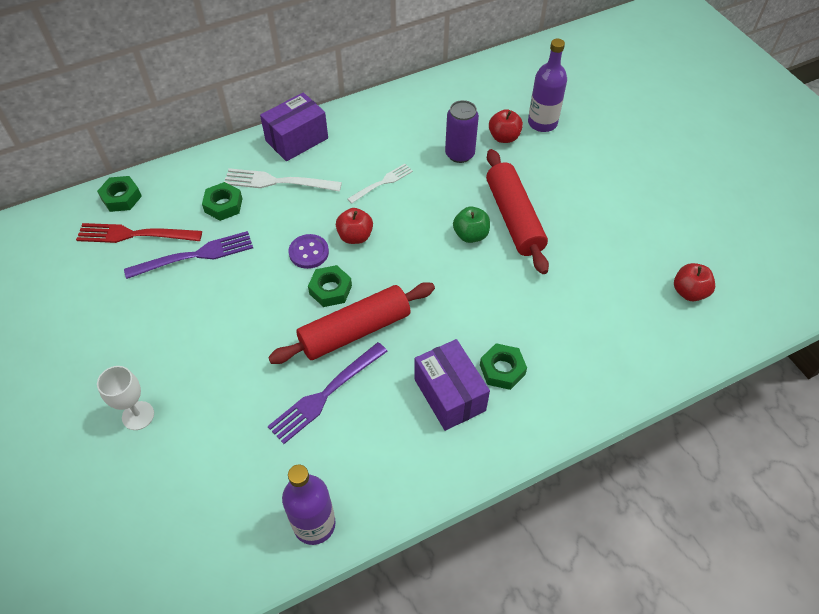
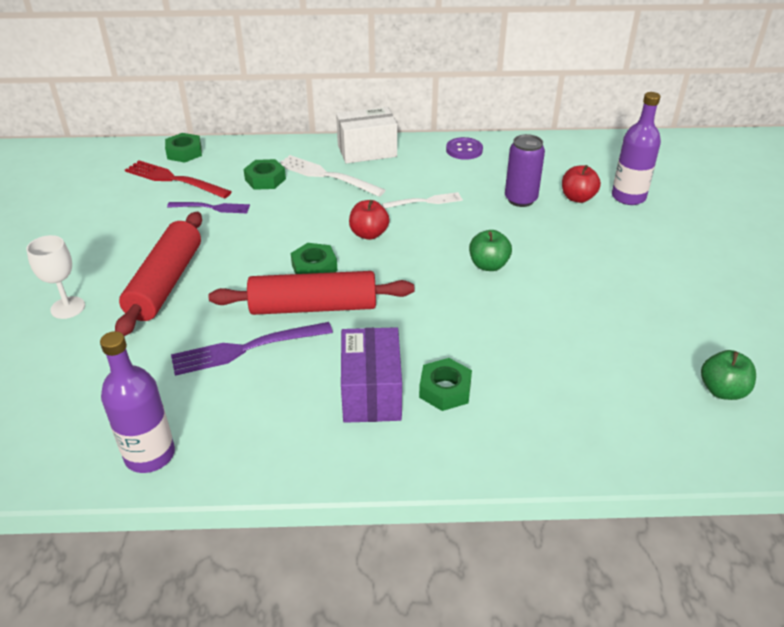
camera: 25 degrees right, 15 degrees down
purple fork [124,231,253,279] -> purple fork [167,202,250,213], size x0.64
purple box [260,92,328,161] -> white box [336,107,397,164]
purple button [289,234,329,269] -> purple button moved to [446,137,483,160]
red rolling pin [486,149,549,274] -> red rolling pin moved to [115,211,202,336]
red apple [674,263,715,301] -> green apple [701,350,756,400]

